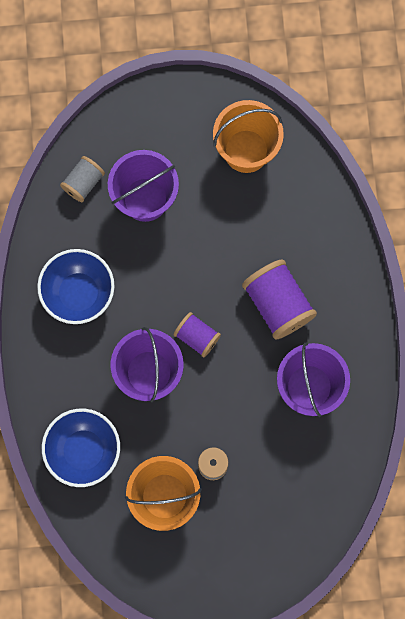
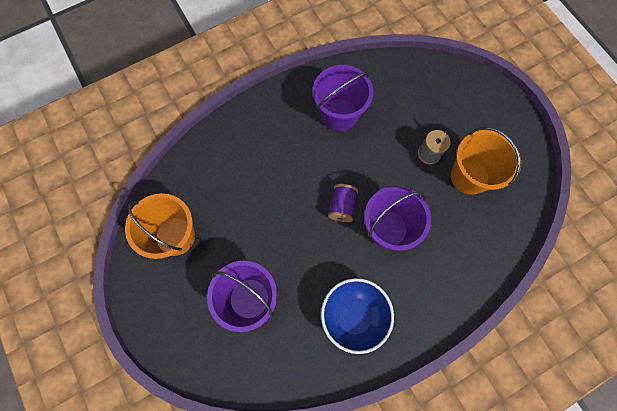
camera: 115 degrees left, 5 degrees down
blue bowl [42,408,120,487] -> none
grey spool [60,156,105,202] -> none
purple spool [242,259,317,340] -> none

